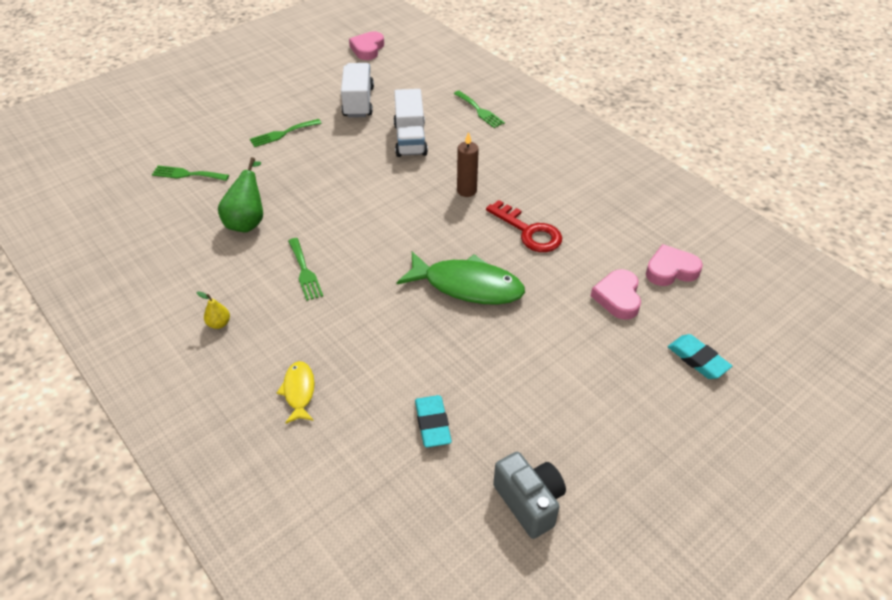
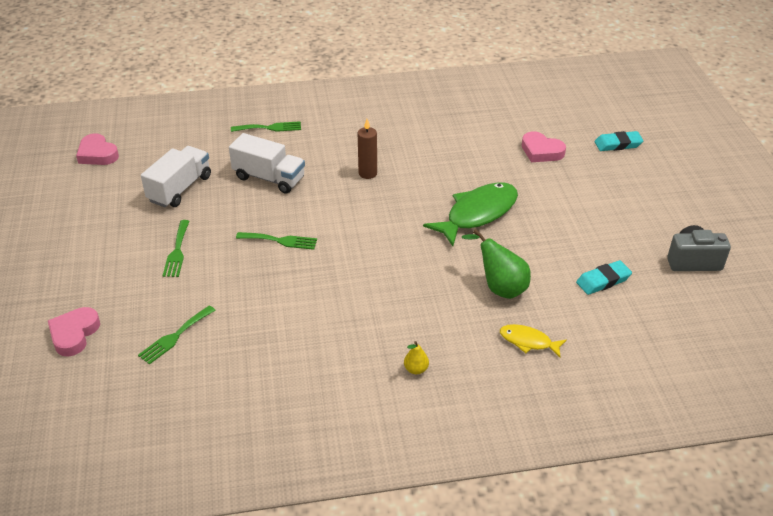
camera: 60 degrees left, 5 degrees down
green pear [218,157,263,232] -> green pear moved to [462,229,531,299]
green fork [288,238,323,301] -> green fork moved to [236,232,317,250]
white truck [341,63,374,118] -> white truck turned 90 degrees clockwise [141,146,211,207]
turquoise eraser [415,395,452,448] -> turquoise eraser turned 45 degrees counterclockwise [576,260,632,295]
red key [486,200,562,252] -> none
pink heart [646,244,703,286] -> pink heart moved to [48,307,100,357]

